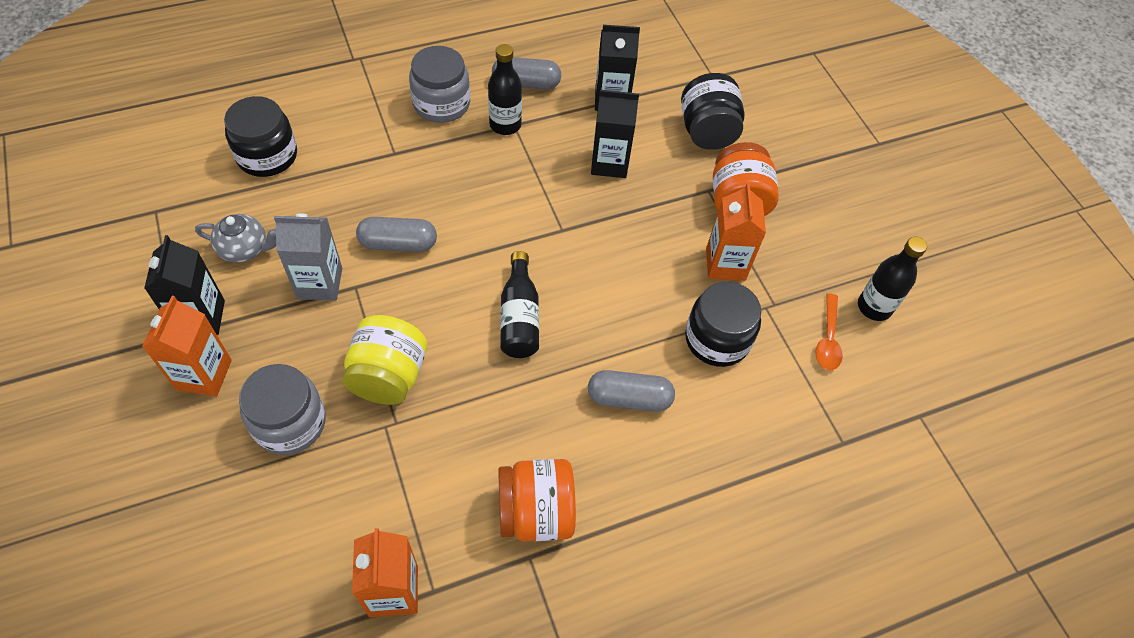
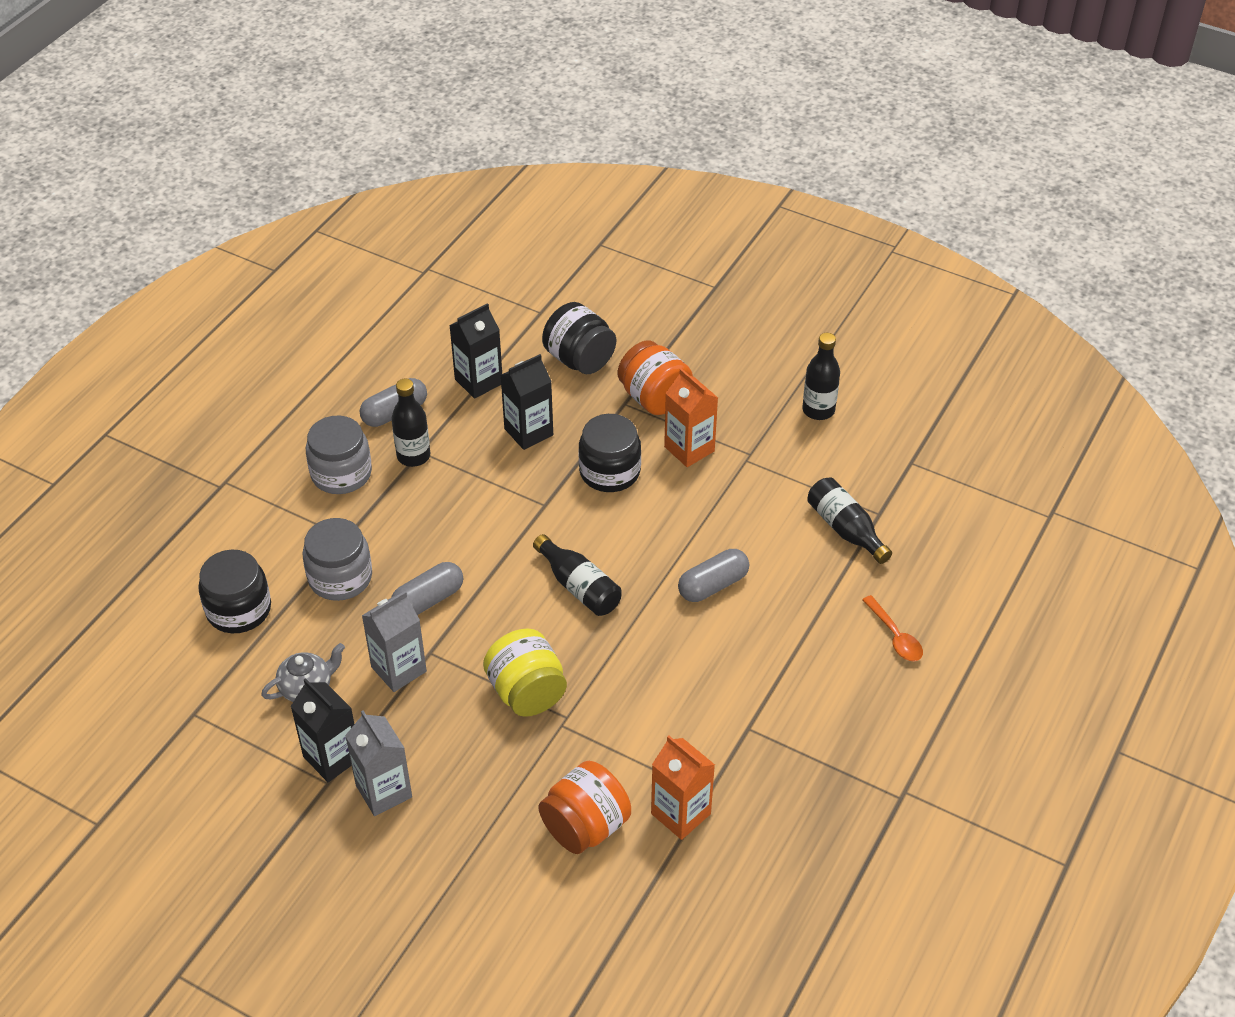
camera: 35 degrees left, 10 degrees down
orange carton [142,296,232,397] -> grey carton [345,710,412,816]
grey jar [239,364,326,455] -> grey jar moved to [303,518,372,601]
orange jar [498,459,576,542] -> orange jar moved to [539,761,631,854]
black jar [685,282,761,367] -> black jar moved to [578,414,641,492]
orange spoon [816,293,843,370] -> orange spoon moved to [862,595,923,661]
none -> black bottle [807,477,892,564]

